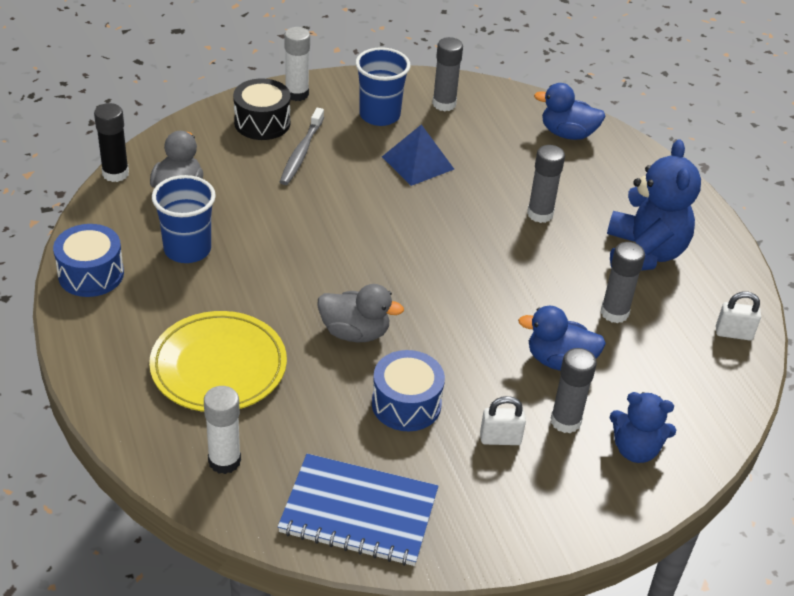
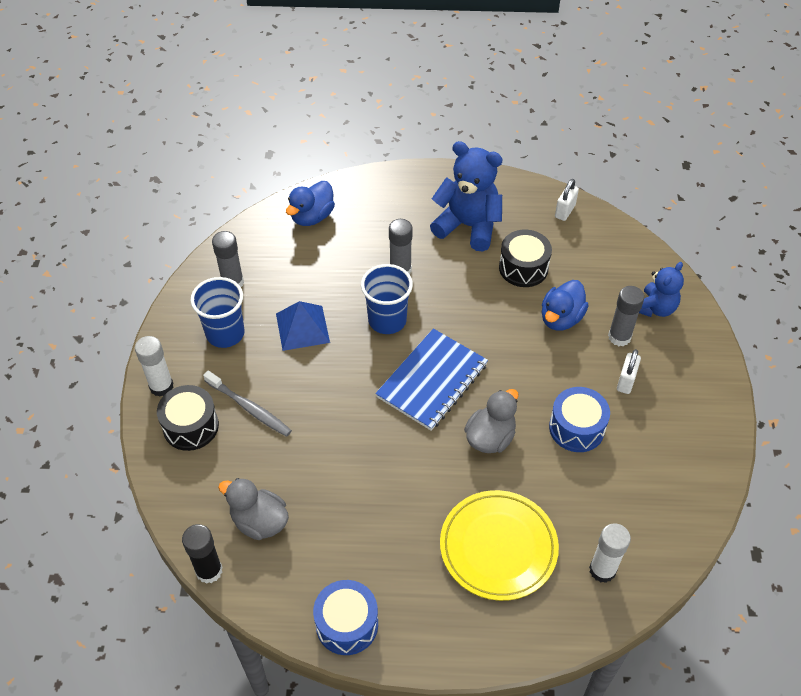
camera: 65 degrees left, 10 degrees up
blue cup [152,175,216,263] -> blue cup moved to [361,264,413,334]
blue notebook [278,454,438,566] -> blue notebook moved to [375,328,488,431]
grey glue stick [601,242,645,323] -> black drum [499,230,552,287]

